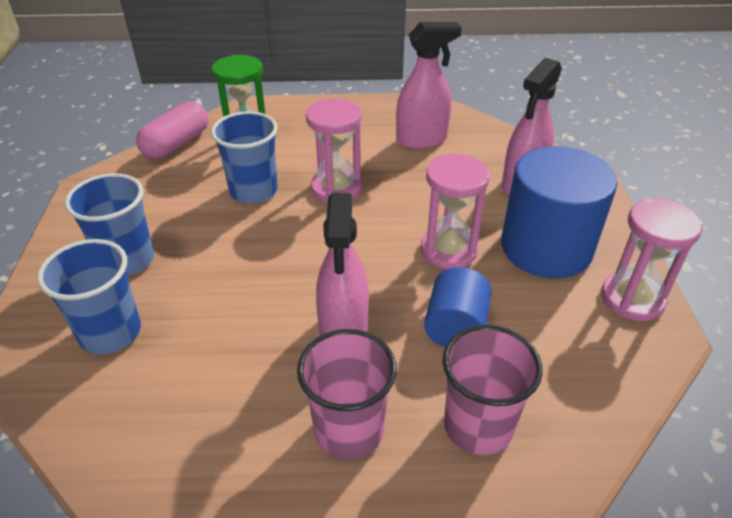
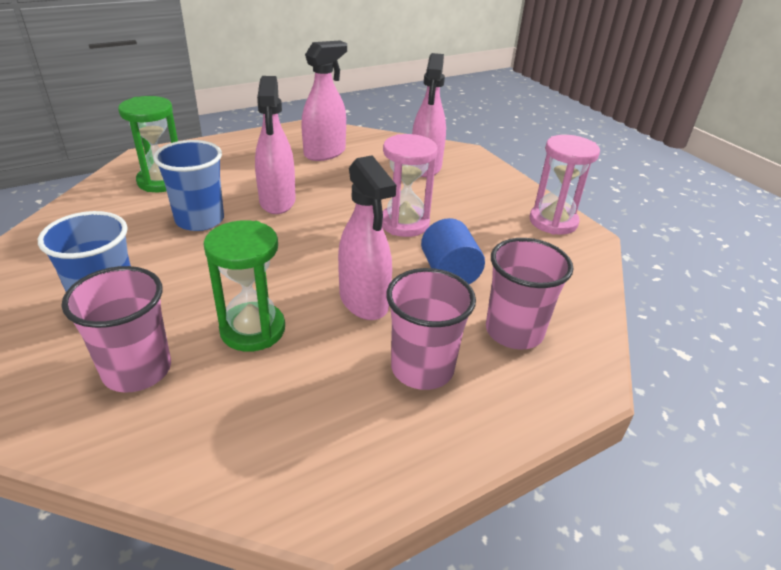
camera: 30 degrees left, 5 degrees down
blue cup [37,239,141,354] -> pink cup [62,266,171,393]
pink capsule [136,101,208,159] -> none
pink hourglass [306,98,362,203] -> pink spray bottle [255,76,296,214]
blue cylinder [501,146,617,279] -> none
none -> green hourglass [203,220,285,352]

